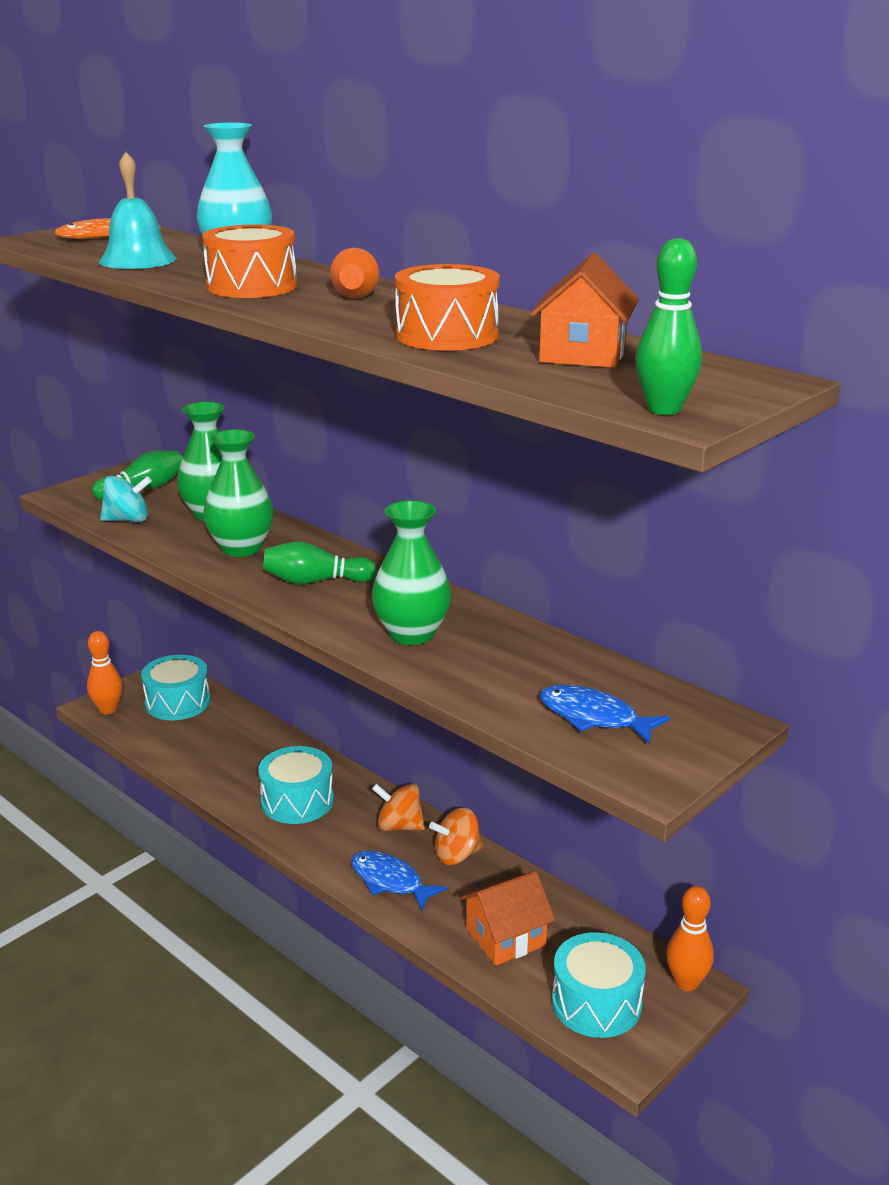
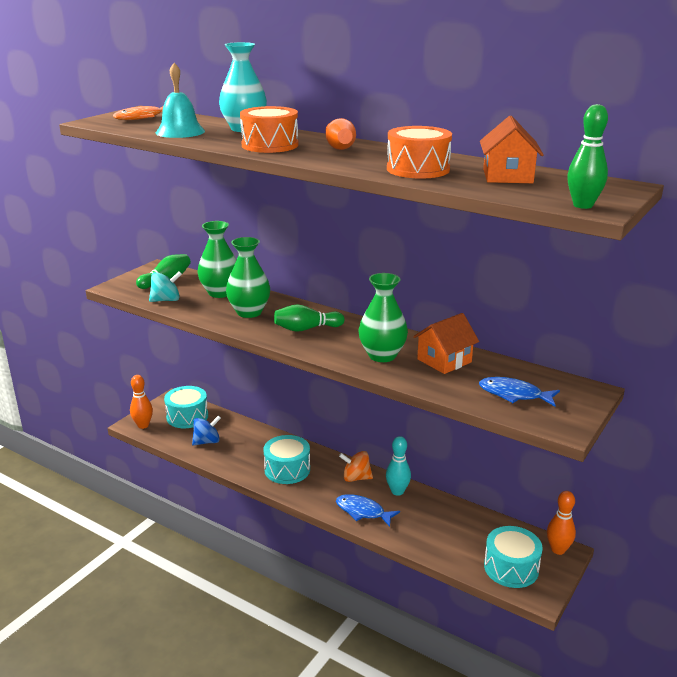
camera: 10 degrees left, 0 degrees up
orange spinning top [429,807,483,865] -> turquoise bowling pin [386,436,411,496]
orange house [459,871,555,966] -> orange house moved to [413,313,479,374]
none -> blue spinning top [192,415,221,445]

